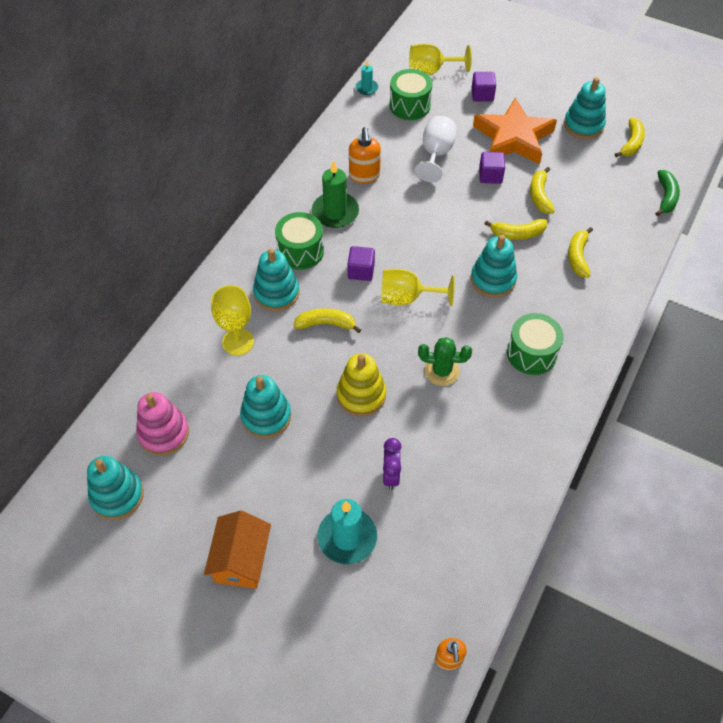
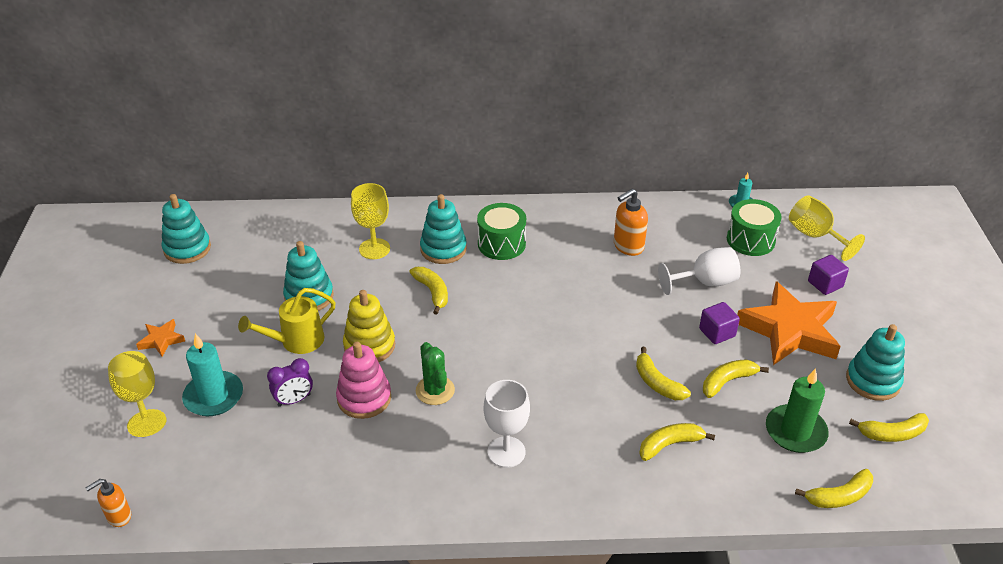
camera: 60 degrees right, 15 degrees down
pink stacking toy [136,392,189,456] -> pink stacking toy moved to [336,342,391,419]
orange house [204,511,271,589] -> orange star [136,319,185,357]
green candle [312,160,359,228] -> green candle moved to [766,368,829,453]
purple cube [347,246,375,281] -> none
yellow goblet [381,269,455,306] -> yellow goblet moved to [108,351,166,437]
turquoise stacking toy [471,235,517,297] -> none
green drum [507,313,564,375] -> white goblet [484,380,530,468]
green banana [655,170,680,216] -> yellow banana [795,469,873,508]
none -> yellow watering can [238,288,336,354]

